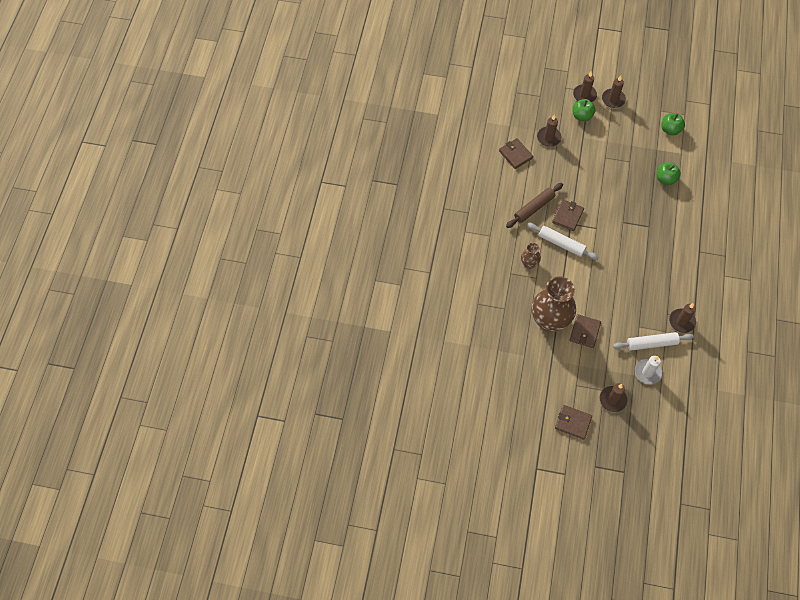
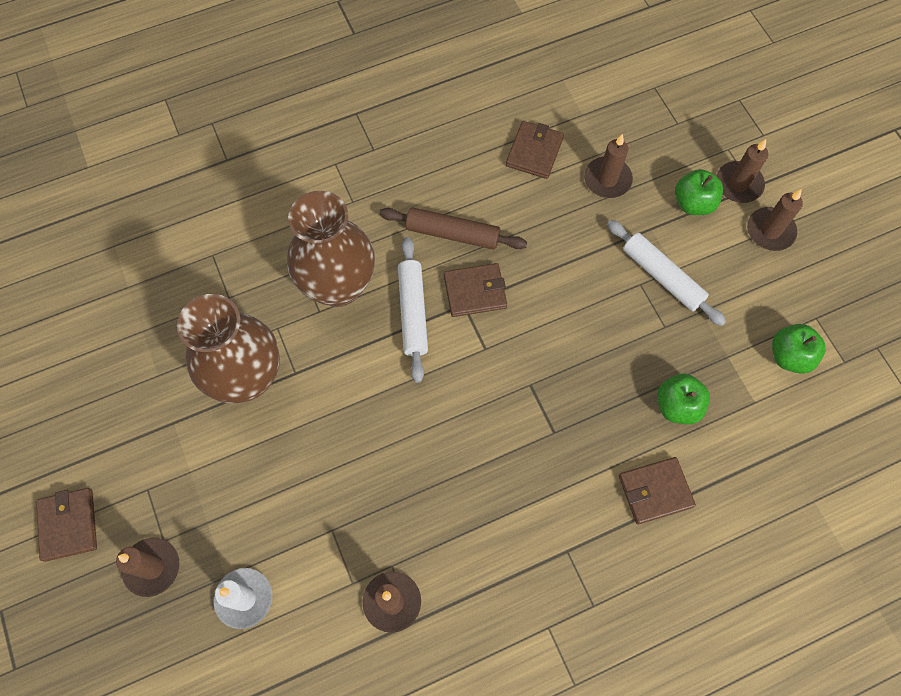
camera: 55 degrees right, 5 degrees up
brown vase [521,243,541,269] -> brown vase [287,191,375,307], size x2.15
brown wallet [569,314,601,348] -> brown wallet moved to [619,457,696,524]
white rolling pin [613,332,694,351] -> white rolling pin moved to [607,220,726,326]

